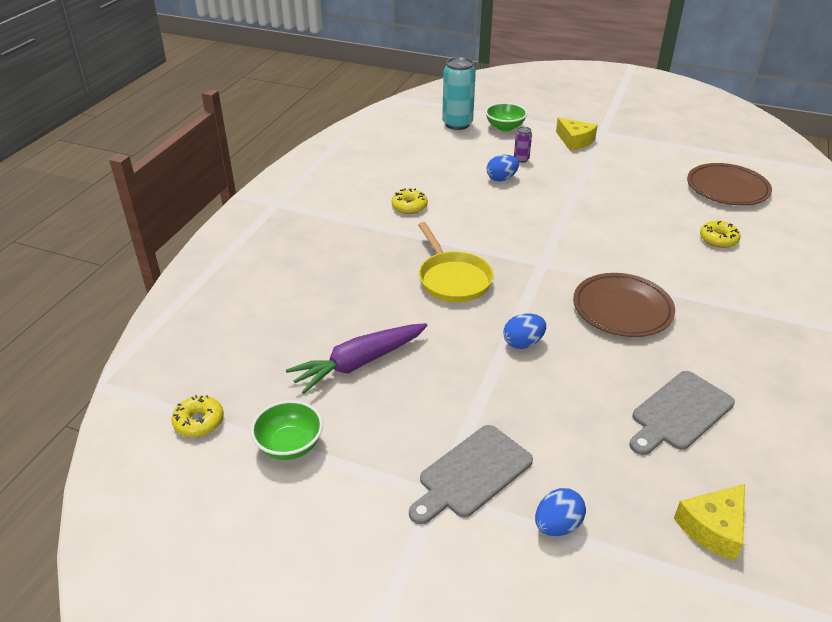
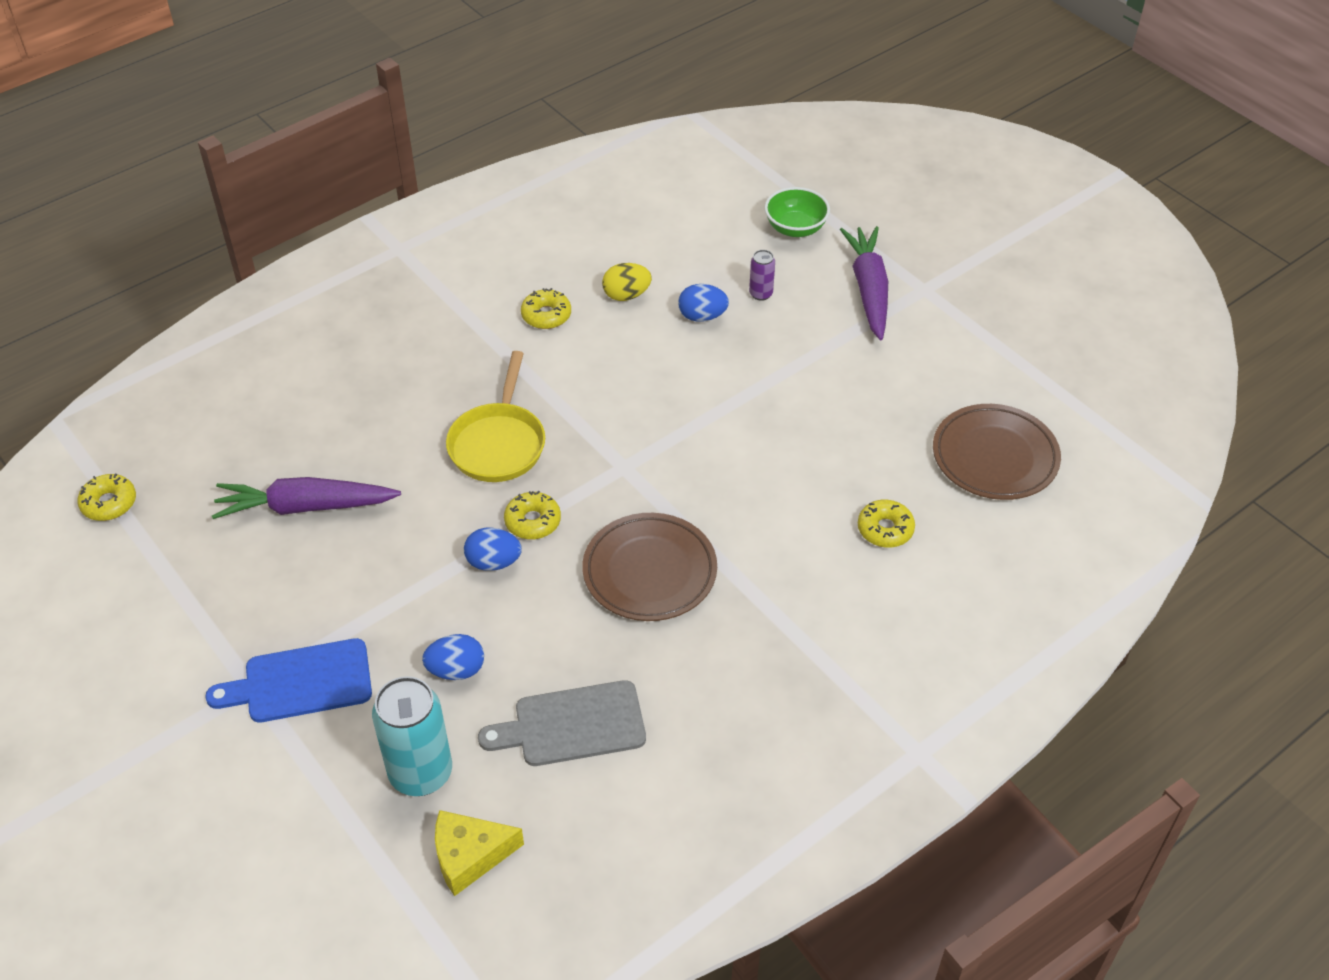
camera: 30 degrees right, 10 degrees up
green bowl [251,400,323,460] -> none
grey cutting board [409,425,533,525] -> blue cutting board [205,638,372,723]
turquoise can [442,57,476,130] -> turquoise can moved to [372,676,452,796]
blue egg [535,488,586,536] -> blue egg moved to [422,634,484,680]
yellow cheese [556,117,598,151] -> purple carrot [840,226,888,340]
none -> yellow donut [504,491,561,539]
none -> yellow egg [602,263,652,301]

